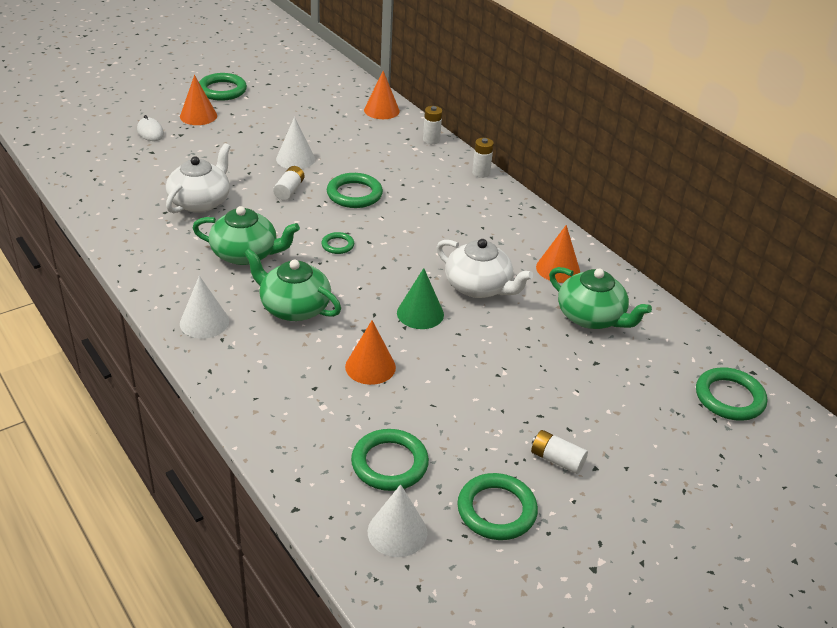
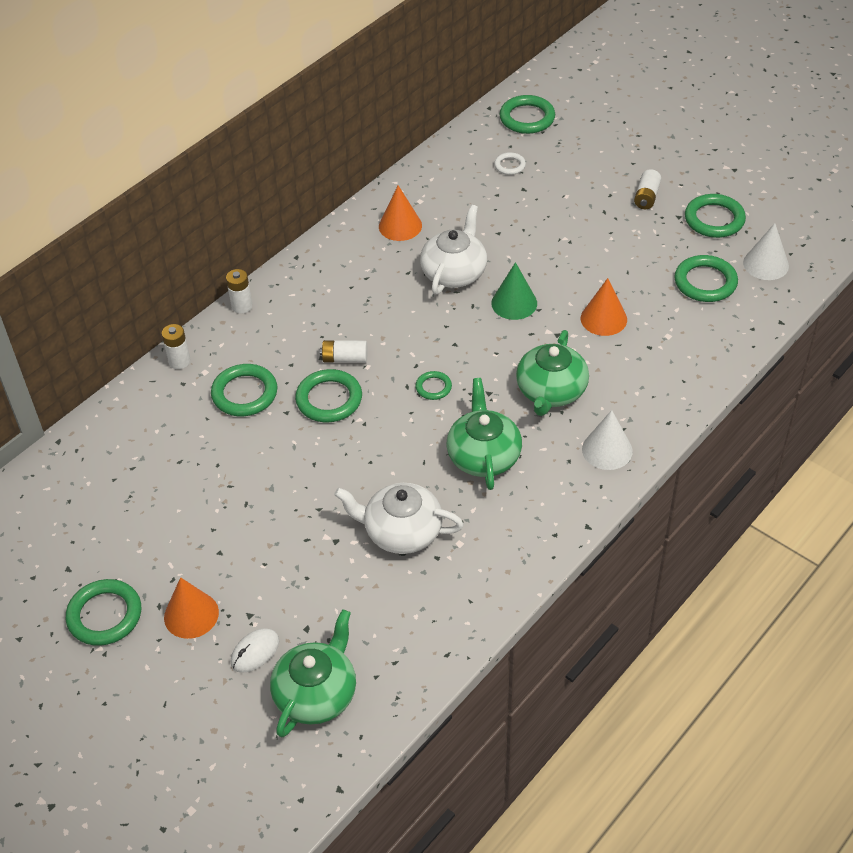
camera: 100 degrees left, 10 degrees up
white battery [273,166,305,201] -> white battery moved to [320,340,368,363]
white cone [276,117,315,169] -> none
orange cone [364,71,400,119] -> none
green teapot [549,267,652,329] -> green teapot moved to [270,609,356,737]
none -> green ring [211,364,277,416]
none -> white ring [494,152,526,175]

